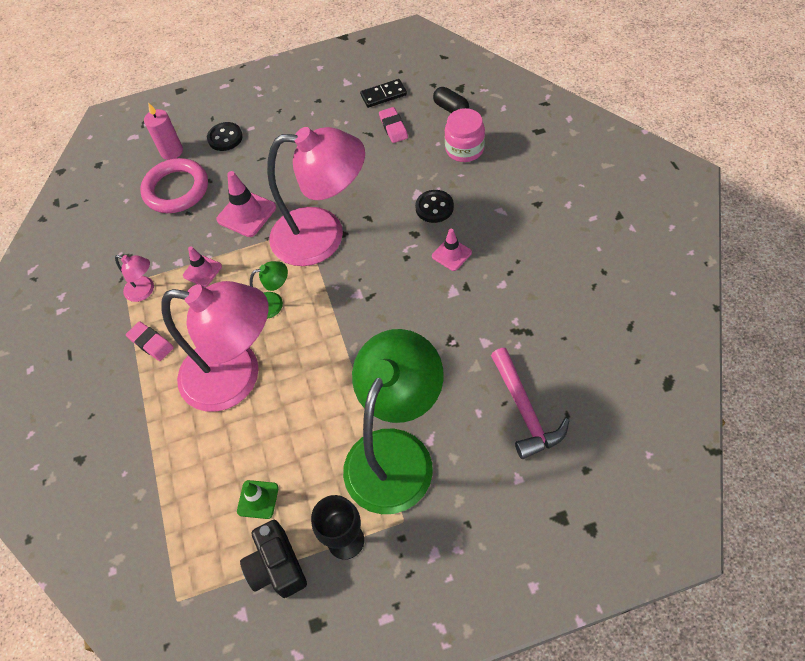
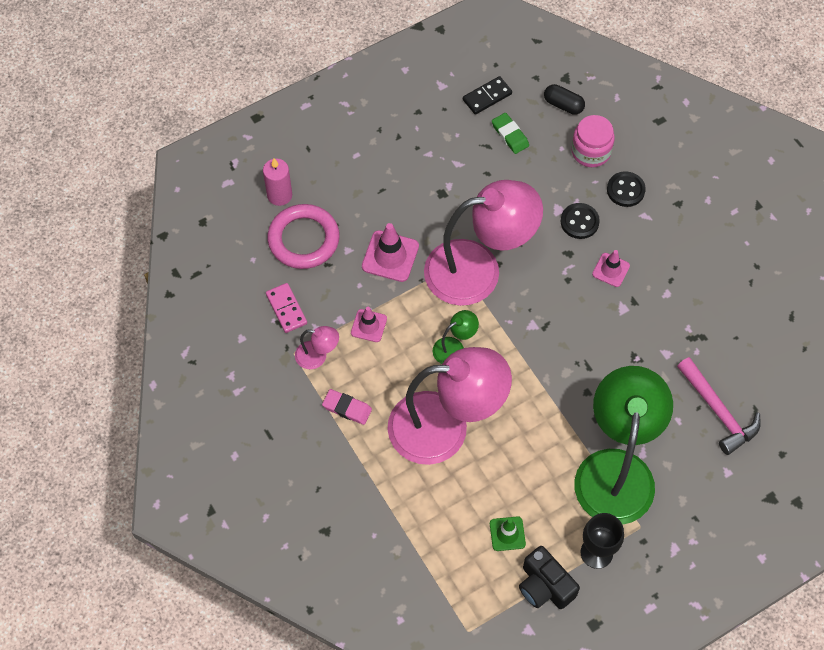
camera: 20 degrees left, 5 degrees up
black button [207,122,243,151] -> black button moved to [607,171,646,207]
pink eraser [379,107,408,143] -> green eraser [492,113,529,154]
none -> pink domino [266,283,307,333]

